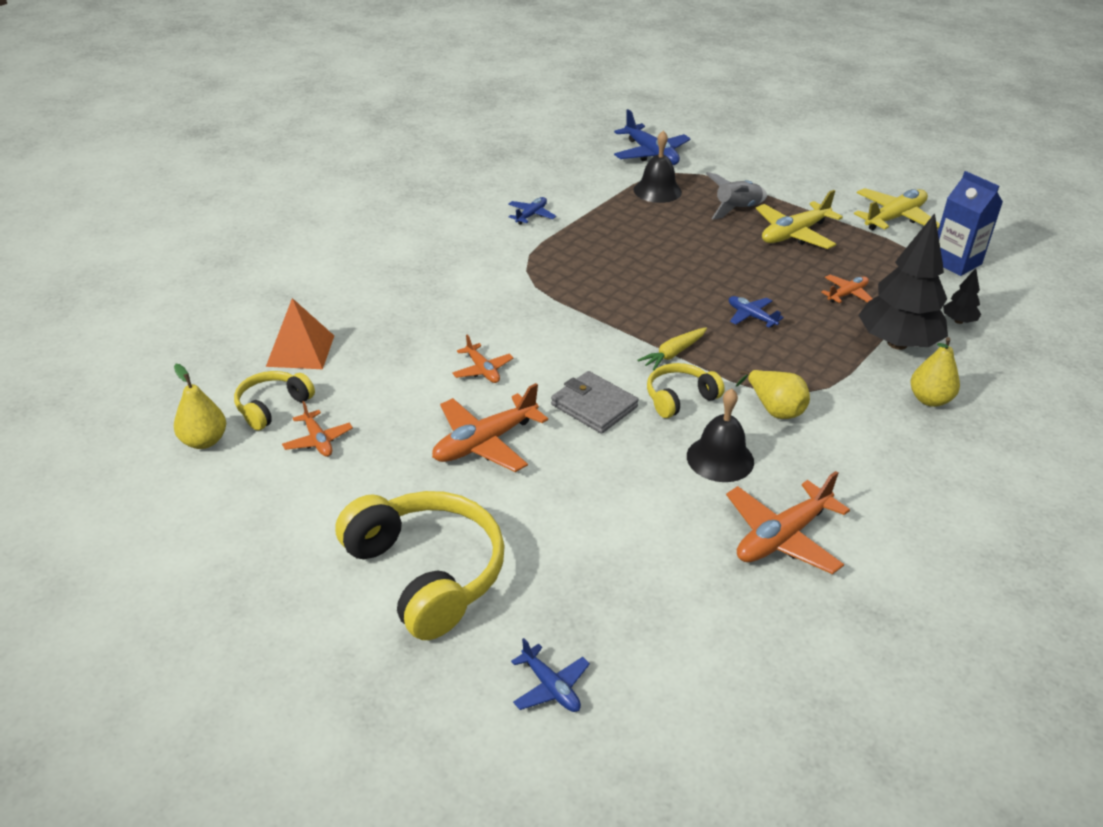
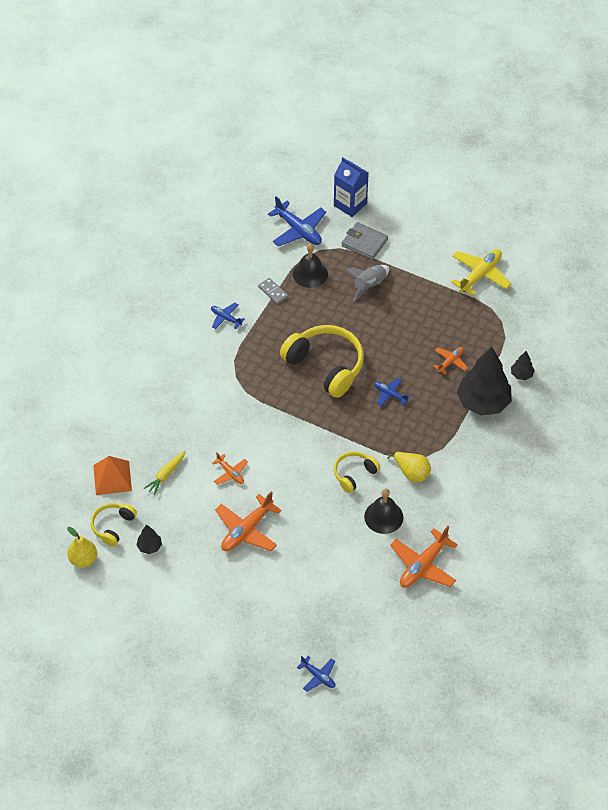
camera: 10 degrees left, 15 degrees up
orange plane [282,401,353,457] -> black tree [137,525,162,554]
yellow headphones [335,491,505,640] -> yellow headphones moved to [280,325,364,398]
blue plane [508,197,556,225] -> blue plane turned 75 degrees counterclockwise [211,303,245,329]
grey wallet [551,371,639,434] -> grey wallet moved to [341,222,388,260]
yellow carrot [638,327,707,371] -> yellow carrot moved to [144,451,186,495]
yellow plane [756,190,843,249] -> none
yellow pear [910,337,960,407] -> none
blue carton [938,171,1003,276] -> blue carton moved to [334,157,369,217]
none -> grey domino [258,278,288,304]

